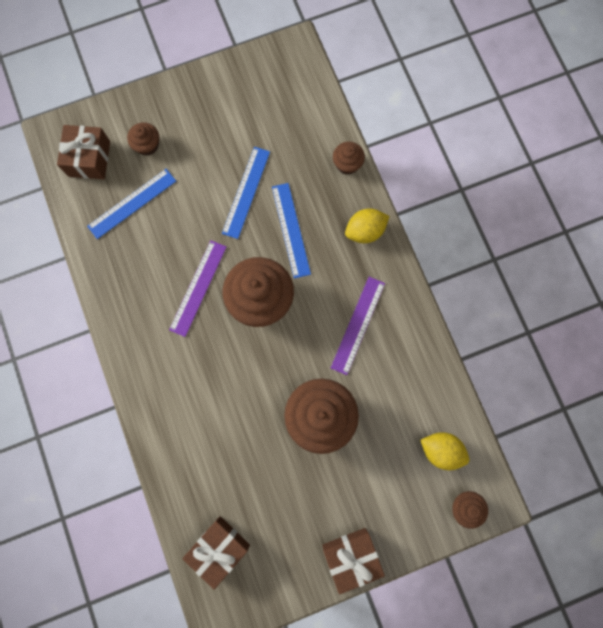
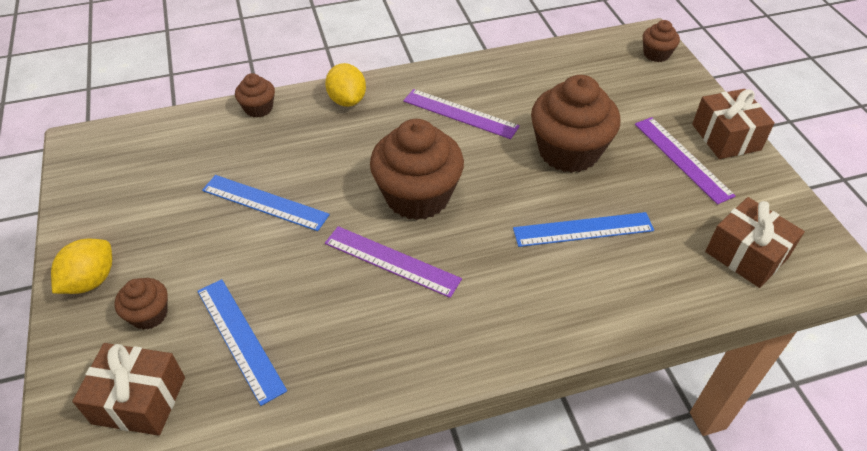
camera: 85 degrees left, 30 degrees down
blue ruler [272,183,311,279] -> blue ruler moved to [513,212,654,247]
yellow lemon [420,432,470,470] -> yellow lemon moved to [51,239,112,294]
none -> purple ruler [635,117,736,205]

